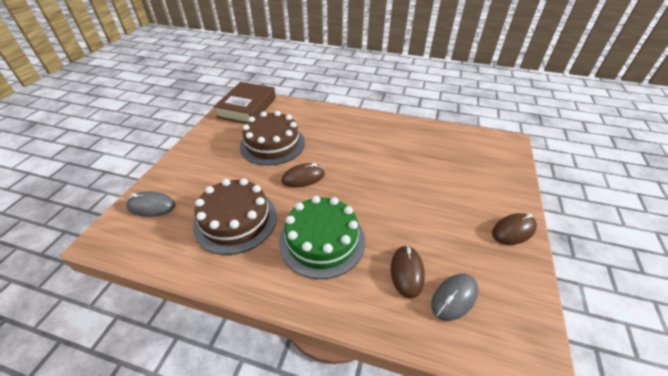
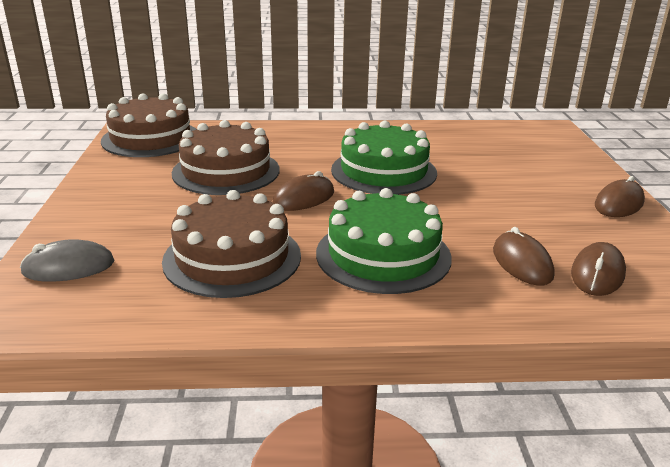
camera: 20 degrees left, 15 degrees down
brown book [214,82,276,123] -> brown cake [101,93,197,157]
grey mouse [431,274,479,321] -> brown mouse [571,242,626,296]
none -> green cake [331,121,437,195]

